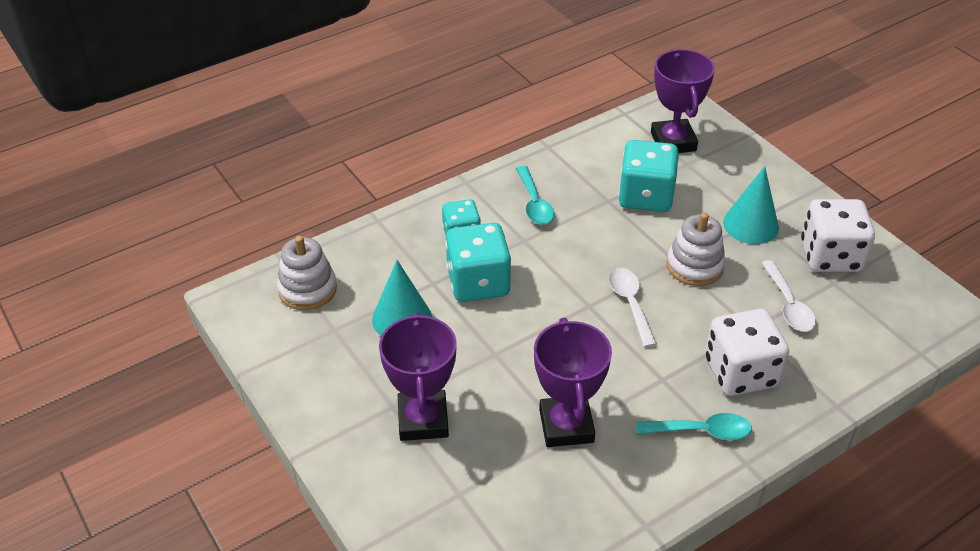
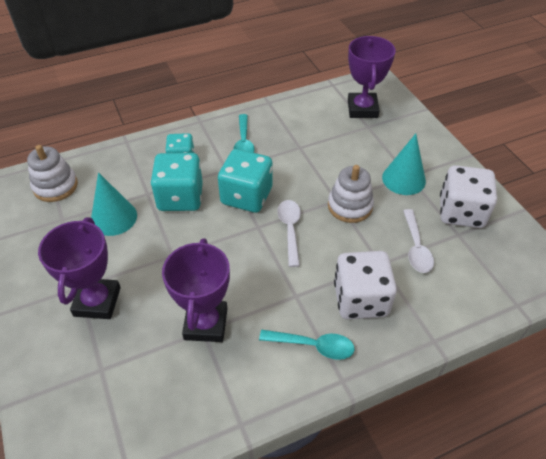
camera: 10 degrees right, 5 degrees up
turquoise dice [618,140,679,212] -> turquoise dice moved to [218,149,272,213]

